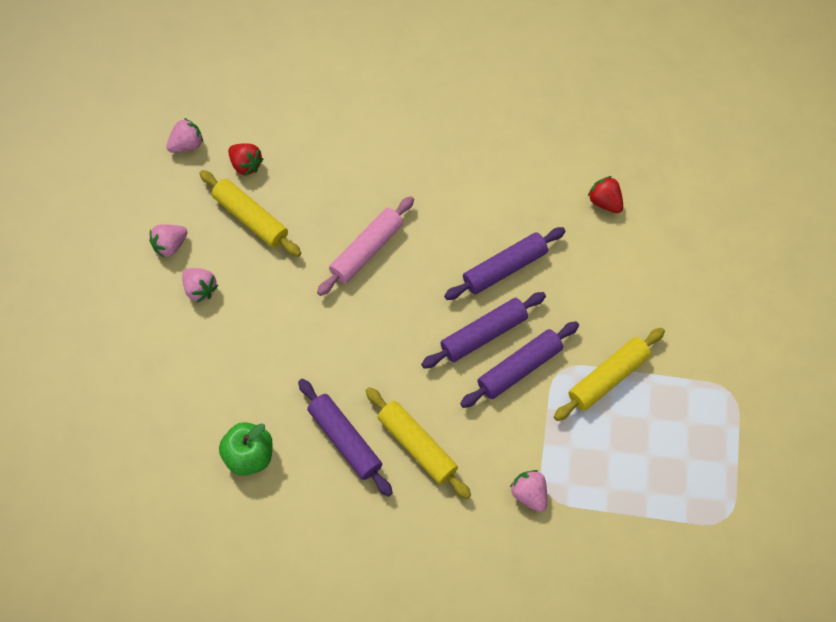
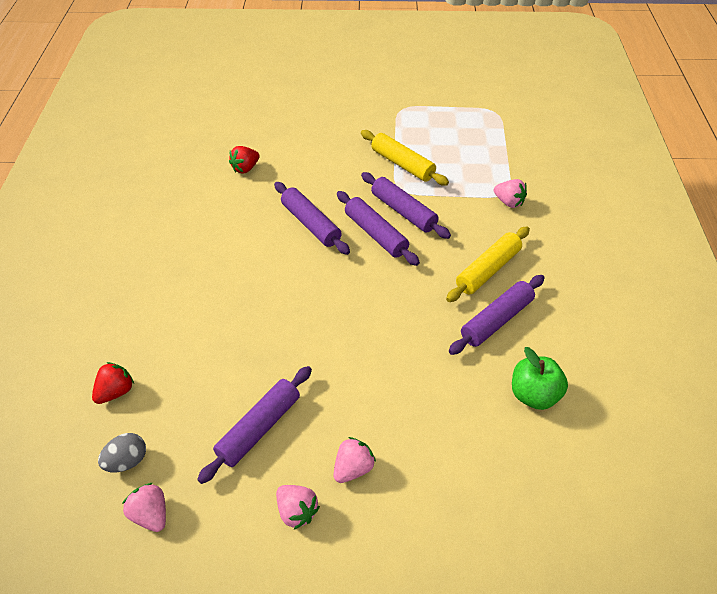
camera: 95 degrees left, 15 degrees down
yellow rolling pin [199,170,301,257] -> purple rolling pin [197,366,312,484]
red strawberry [228,143,263,176] -> red strawberry moved to [92,362,134,404]
pink rolling pin [317,196,414,296] -> none
pink strawberry [510,470,547,512] -> pink strawberry turned 105 degrees counterclockwise [494,179,527,208]
none -> grey egg [98,433,146,472]

